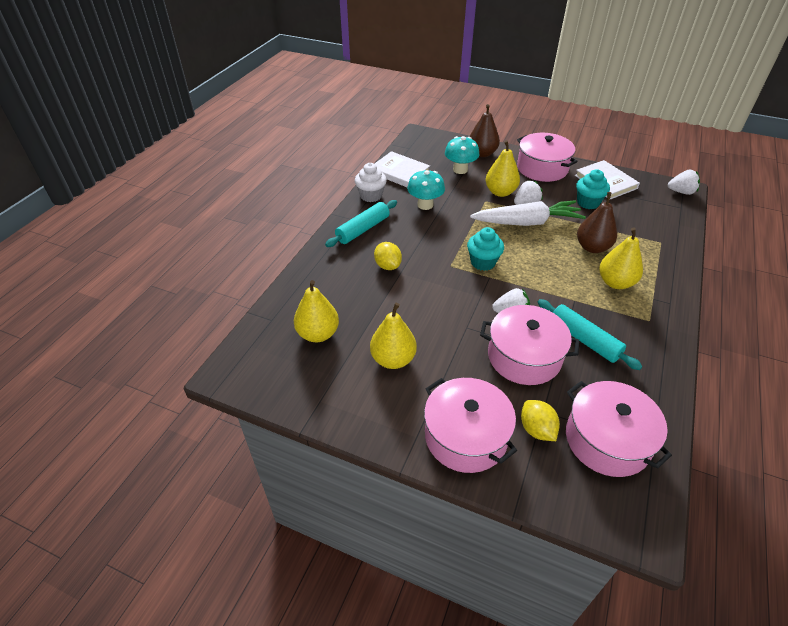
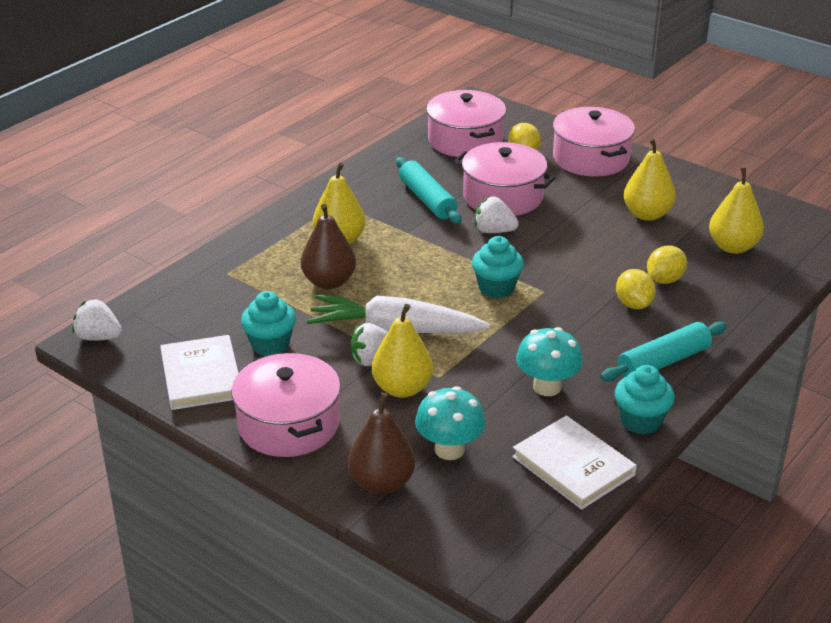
camera: 165 degrees left, 10 degrees down
white cupcake [355,163,387,202] -> turquoise cupcake [615,365,675,435]
none -> yellow lemon [647,246,687,284]

